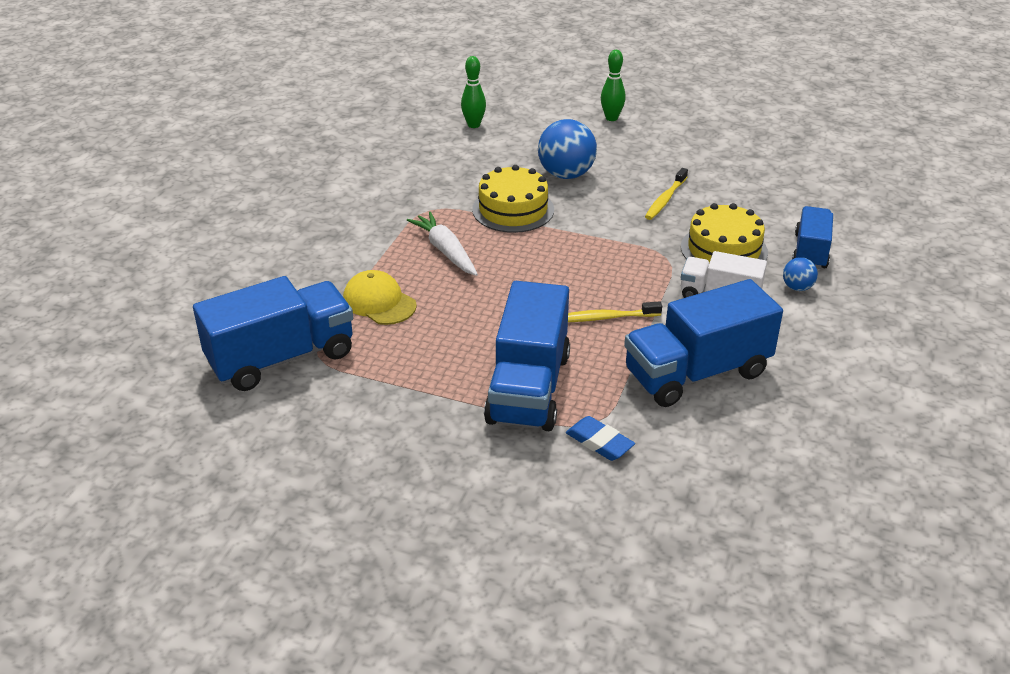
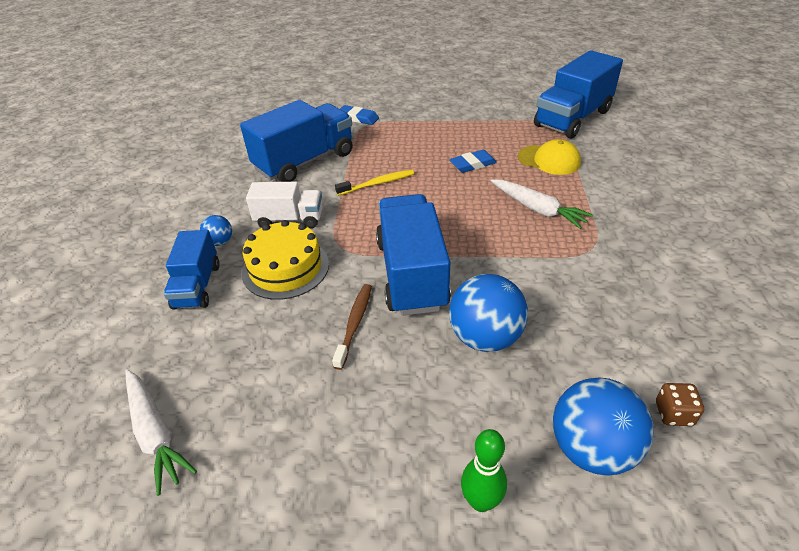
camera: 165 degrees right, 5 degrees up
green bowling pin [461,56,486,128] -> brown dice [656,383,704,426]
yellow cake [472,165,554,233] -> none
blue truck [484,281,570,431] -> blue truck moved to [376,194,451,316]
yellow toothbrush [645,168,688,220] -> brown toothbrush [332,284,372,370]
none -> white carrot [125,369,197,496]
none -> blue eraser [449,150,497,173]
none -> blue ball [553,377,654,476]

